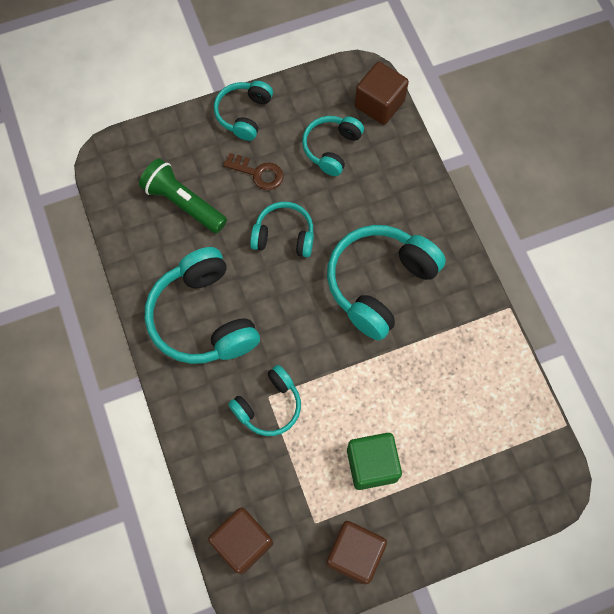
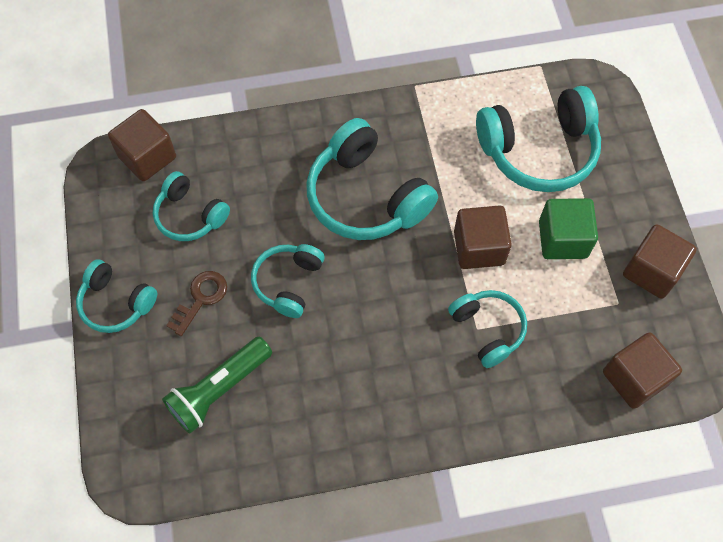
camera: 80 degrees left, 5 degrees down
turquoise headphones [145,247,260,364] -> turquoise headphones moved to [476,86,601,192]
none -> brown cube [454,205,512,269]

